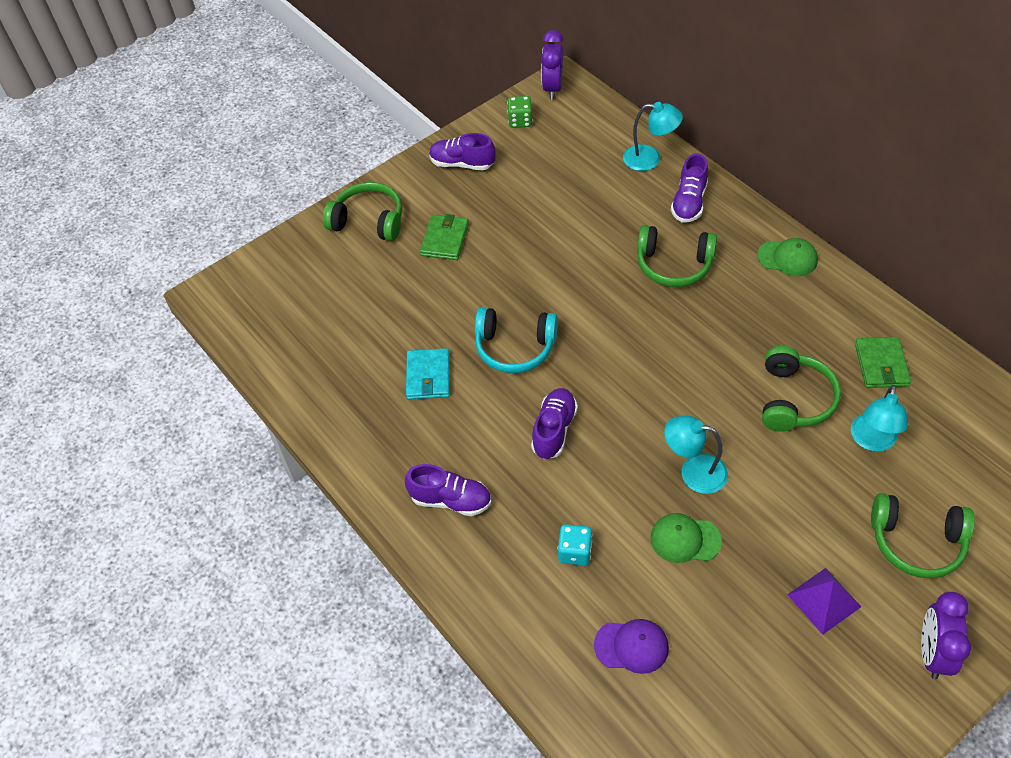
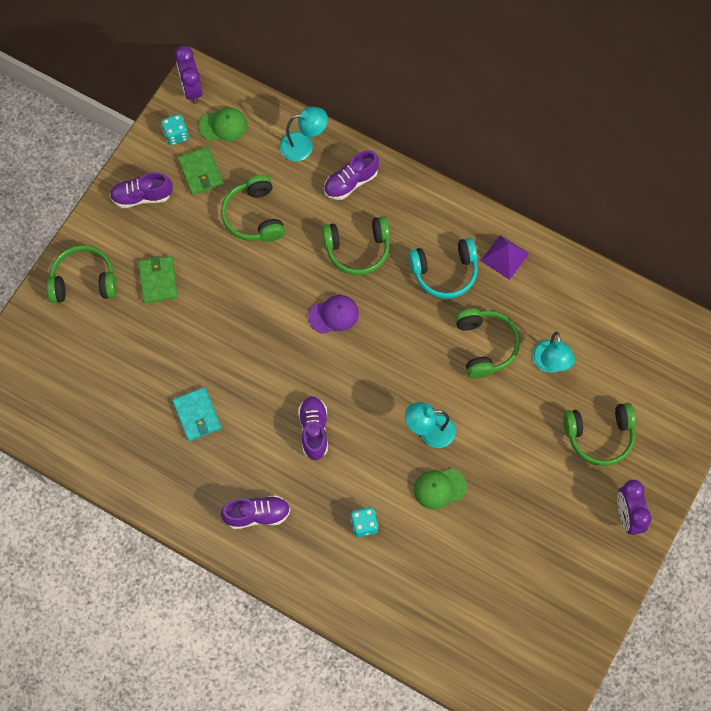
camera: 25 degrees left, 15 degrees up
turquoise headphones [475,307,558,373] -> turquoise headphones moved to [408,238,478,299]
green dice [507,96,533,128] -> turquoise dice [161,114,189,145]
purple cap [594,619,669,674] -> purple cap moved to [308,295,359,334]
purple shoe [671,154,708,223] -> purple shoe turned 60 degrees clockwise [324,150,379,200]
green cap [757,238,818,276] -> green cap moved to [199,107,247,141]
purple pyramid [787,568,861,635] -> purple pyramid moved to [481,235,529,280]
green wallet [855,337,911,388] -> green wallet moved to [178,147,223,195]
none -> green headphones [221,175,285,242]

